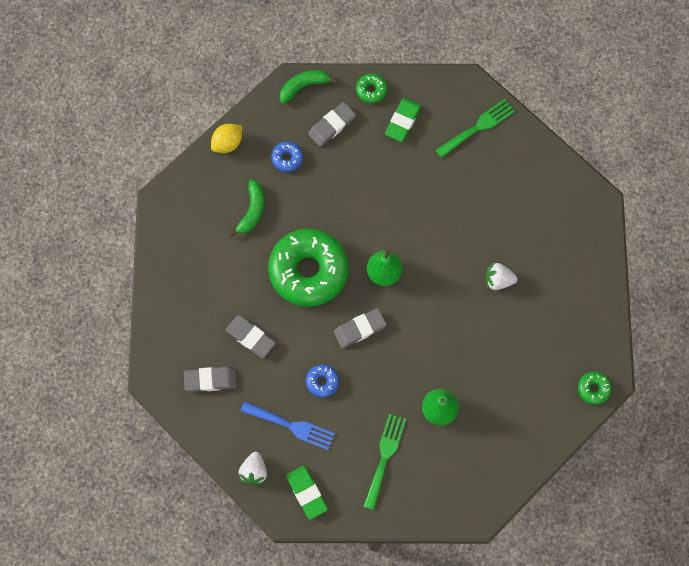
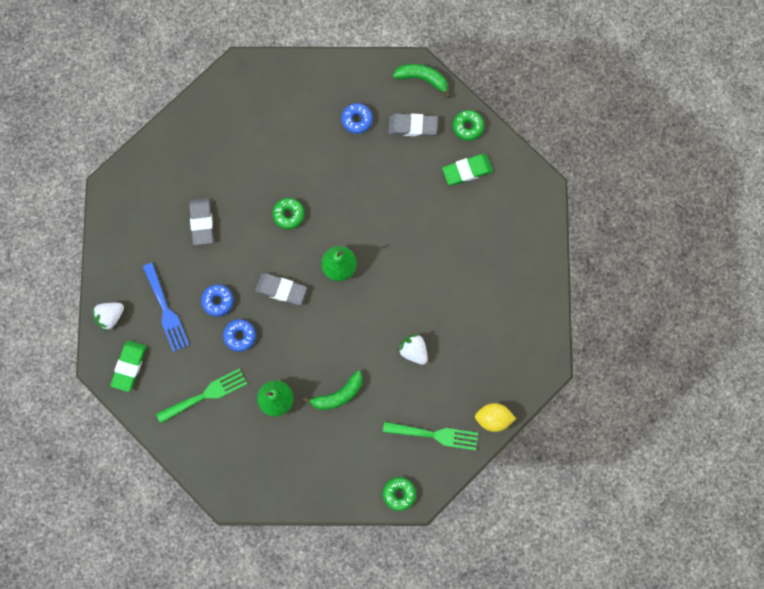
camera: 45 degrees right, 5 degrees up
grey eraser [184,367,237,392] -> none
yellow lemon [211,124,242,153] -> yellow lemon moved to [475,403,516,432]
green banana [229,179,264,237] -> green banana moved to [303,371,363,410]
green donut [268,229,348,307] -> green donut [272,198,304,229], size x0.41
green fork [435,99,515,158] -> green fork moved to [383,422,478,450]
none -> blue donut [223,319,256,352]

